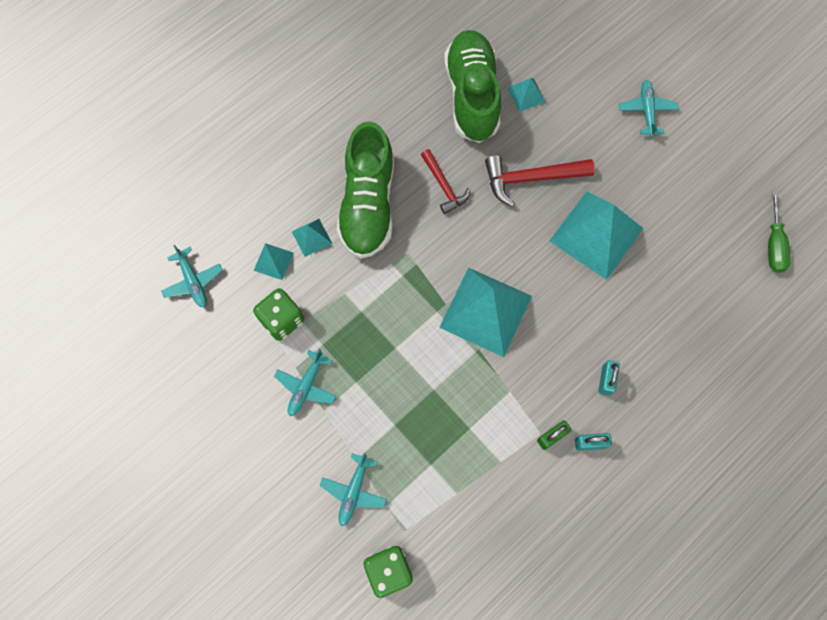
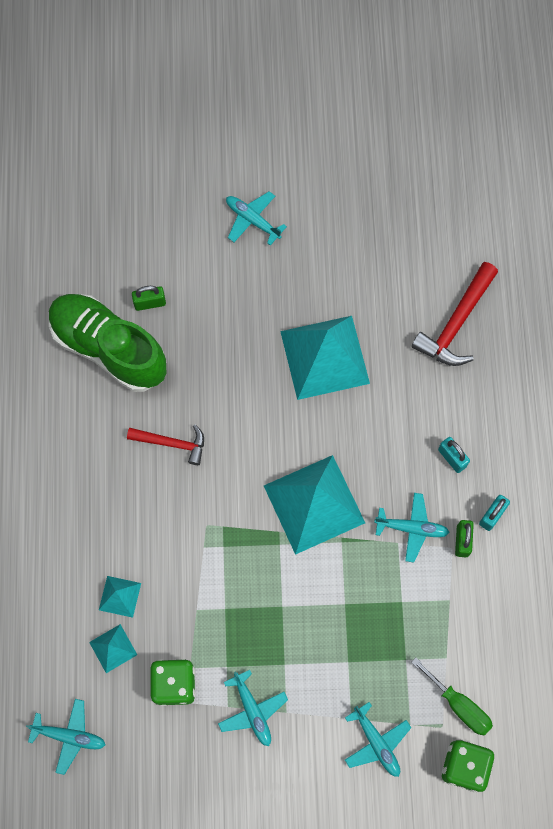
camera: 50 degrees left, 0 degrees up
green shoe [337,121,394,259] -> none
red hammer [485,155,595,207] -> red hammer moved to [411,262,498,366]
turquoise pyramid [508,78,546,112] -> green padlock [132,286,166,311]
green screwdriver [768,191,791,273] -> green screwdriver moved to [411,658,493,735]
none -> turquoise plane [374,493,450,563]

